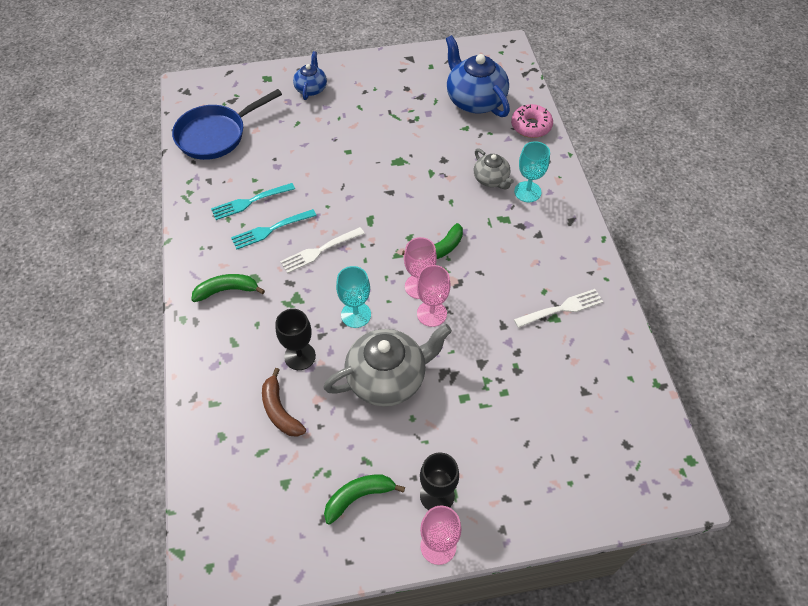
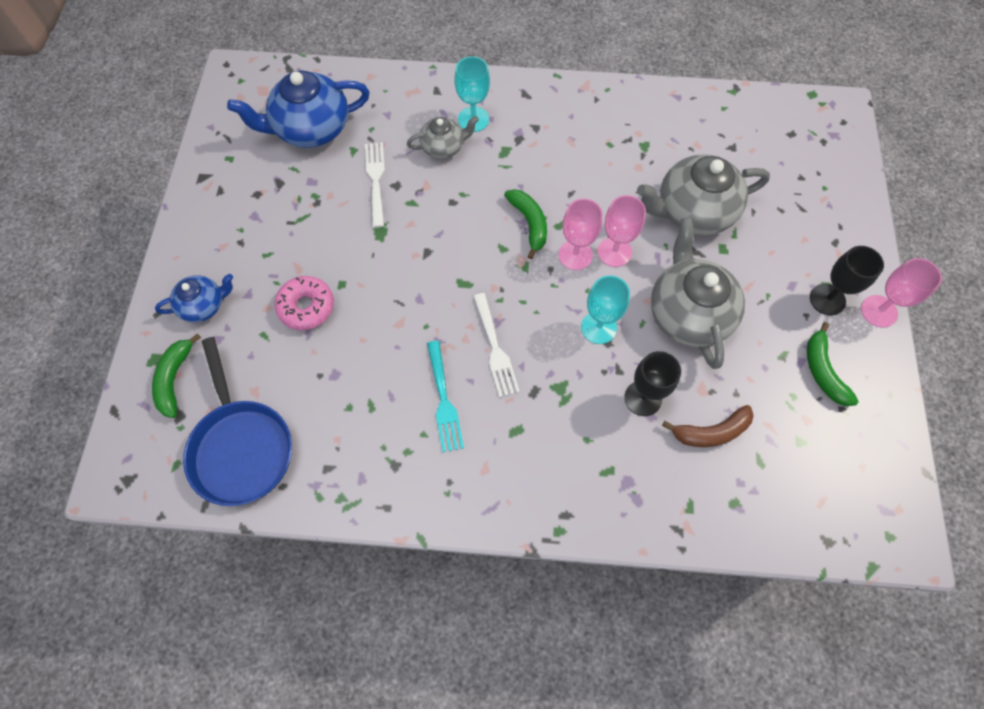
camera: 75 degrees left, 10 degrees up
green banana [191,274,265,302] -> green banana moved to [152,333,201,418]
turquoise fork [211,183,295,220] -> none
blue teapot [293,51,327,100] -> blue teapot turned 135 degrees clockwise [155,274,233,323]
pink donut [511,104,553,138] -> pink donut moved to [274,276,334,330]
white fork [514,289,603,328] -> white fork moved to [365,143,385,228]
none -> grey teapot [637,154,770,235]

